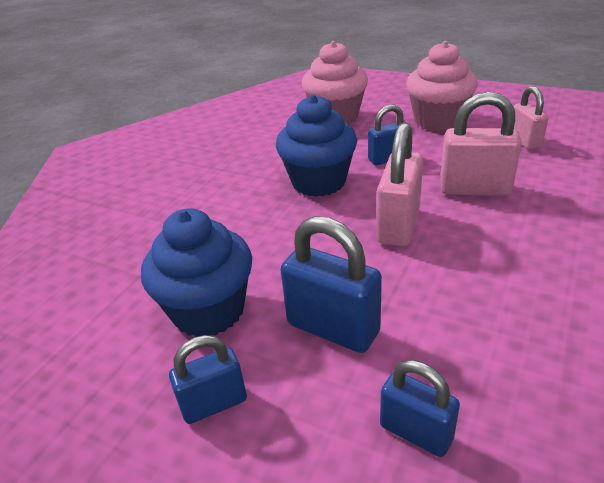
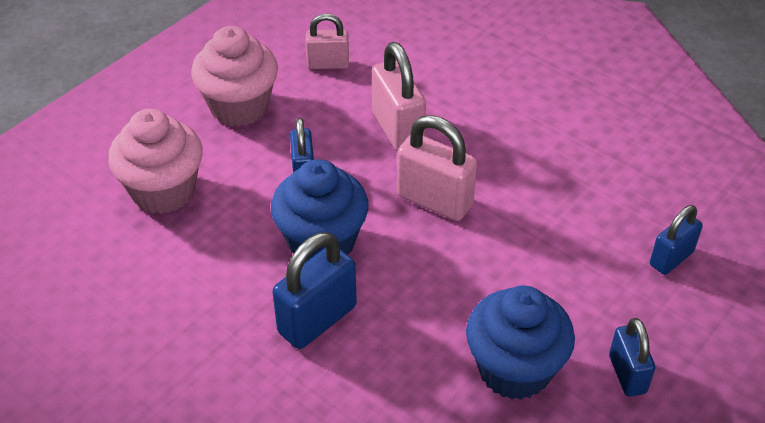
camera: 80 degrees left, 10 degrees up
blue padlock [280,216,382,353] -> blue padlock moved to [272,232,357,349]
pink padlock [440,92,522,196] -> pink padlock turned 45 degrees counterclockwise [372,42,426,152]

